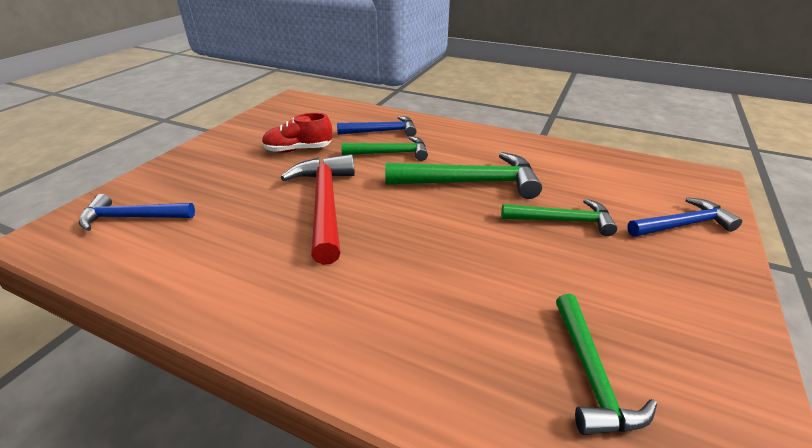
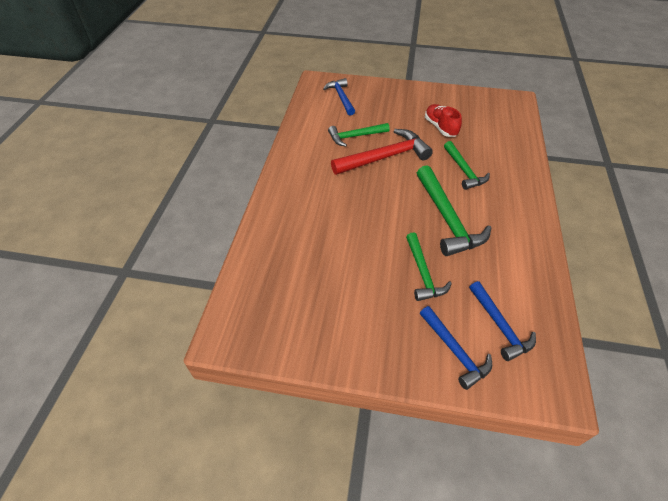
camera: 75 degrees right, 15 degrees up
blue hammer [337,116,417,137] -> blue hammer moved to [469,281,536,361]
green hammer [556,294,657,435] -> green hammer moved to [328,123,390,147]

